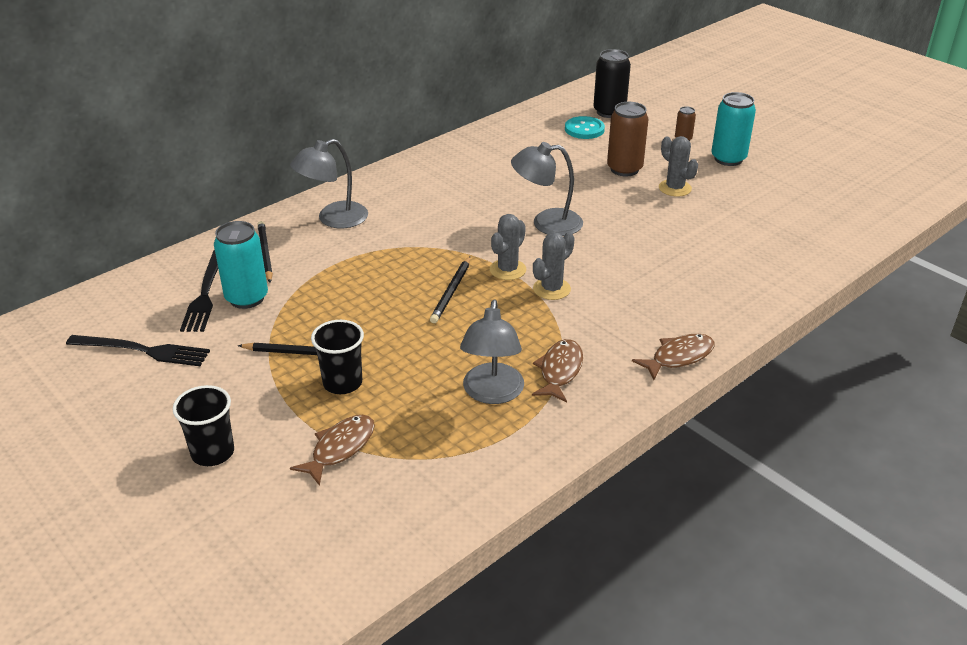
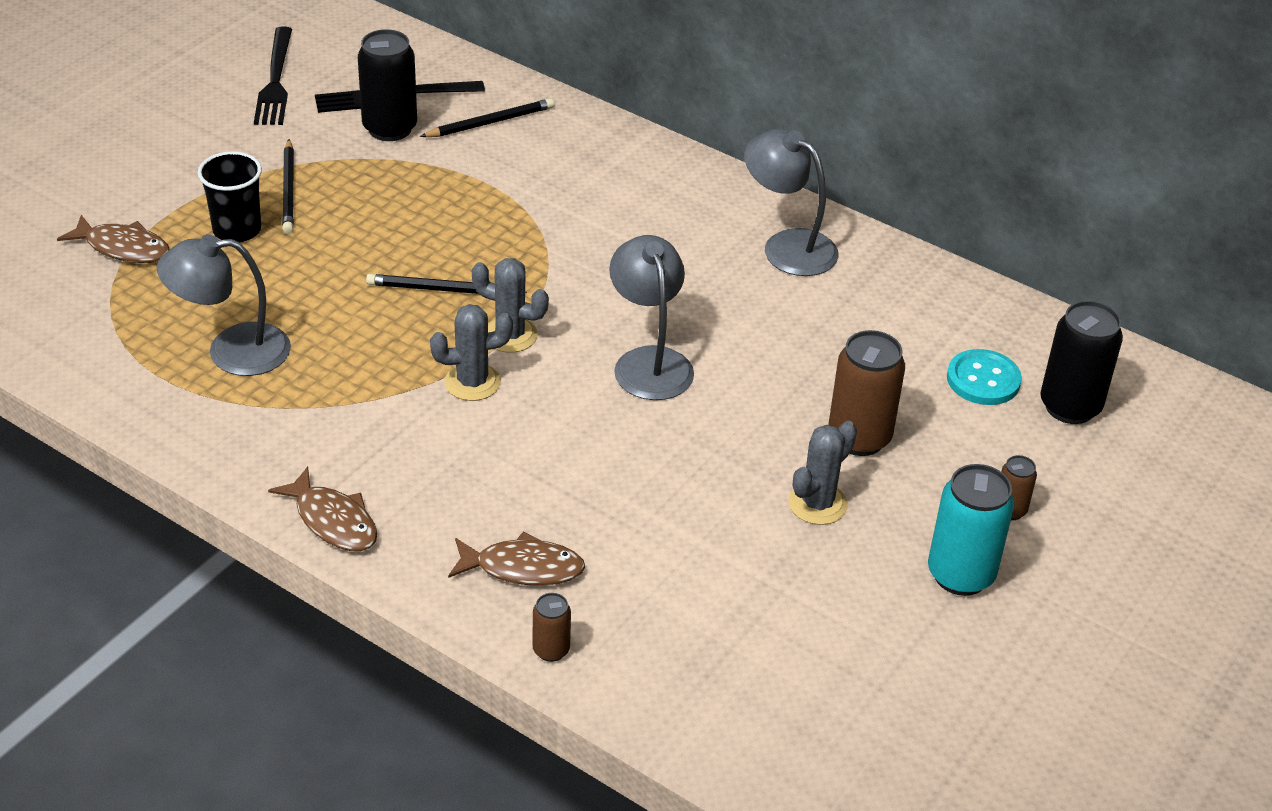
camera: 75 degrees right, 5 degrees up
black cup [172,385,234,466] -> none
turquoise can [214,221,268,309] -> black can [358,29,417,141]
grey lamp [290,139,368,228] -> grey lamp moved to [744,129,839,276]
brown fish [532,339,583,403] -> brown fish moved to [448,532,585,586]
grey cactus [533,232,575,300] -> grey cactus turned 45 degrees counterclockwise [430,304,513,401]
none -> brown can [533,593,571,662]

